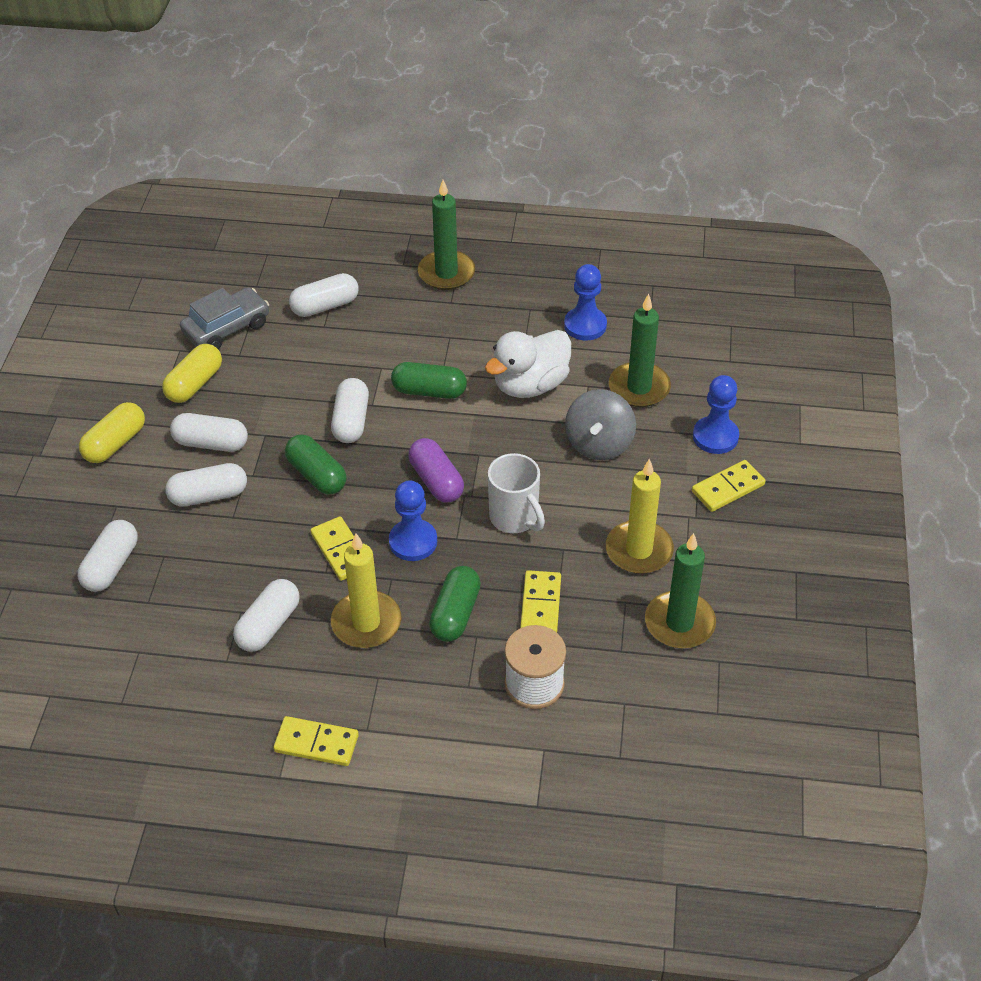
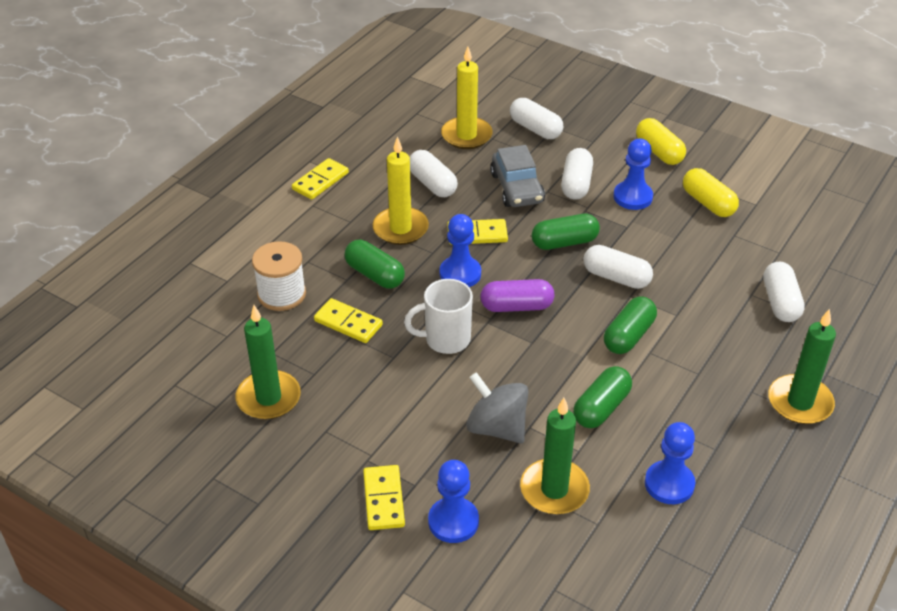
camera: 115 degrees right, 5 degrees down
white capsule [170,413,248,452] -> blue pawn [614,139,653,210]
grey car [180,287,269,349] -> grey car moved to [490,145,545,207]
white duck [485,330,571,398] -> green capsule [573,366,632,428]
yellow candle [606,459,674,574] -> yellow candle moved to [441,47,493,149]

